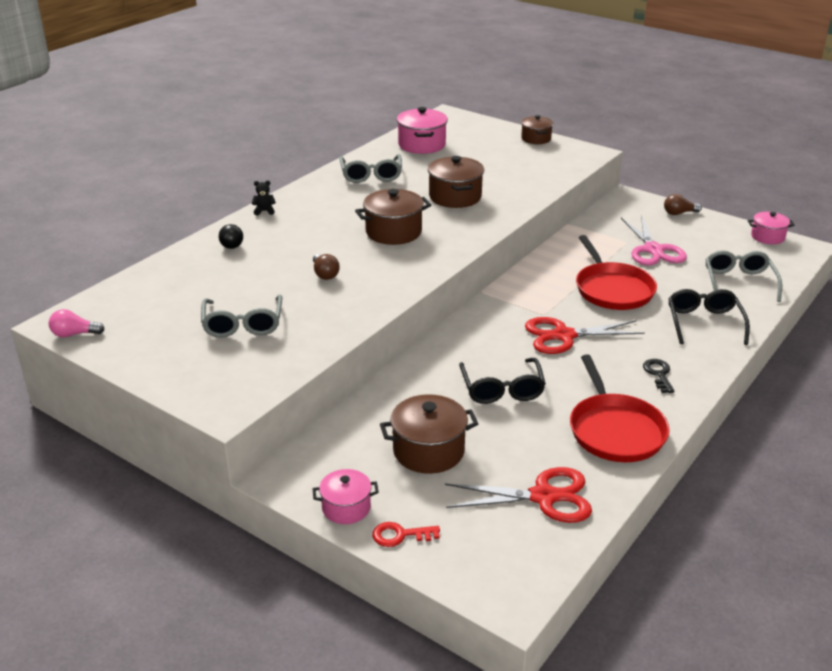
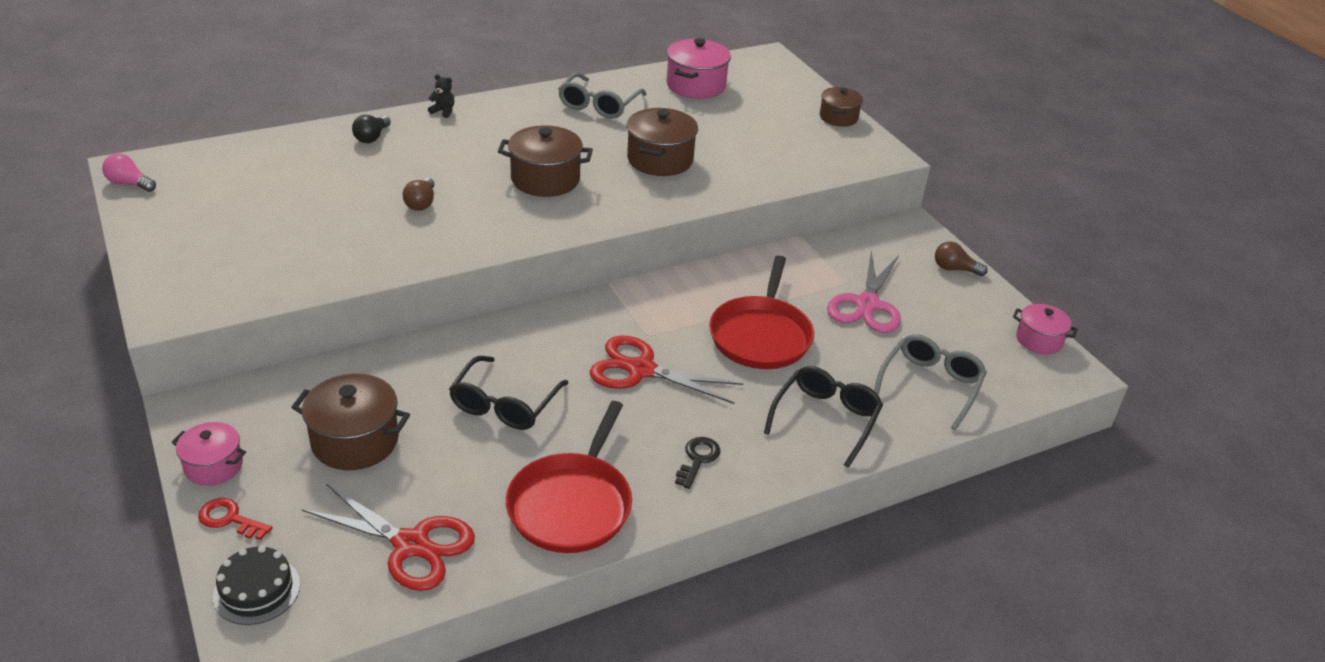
camera: 25 degrees right, 5 degrees up
grey glasses [201,295,282,338] -> none
none -> black cake [213,545,300,625]

